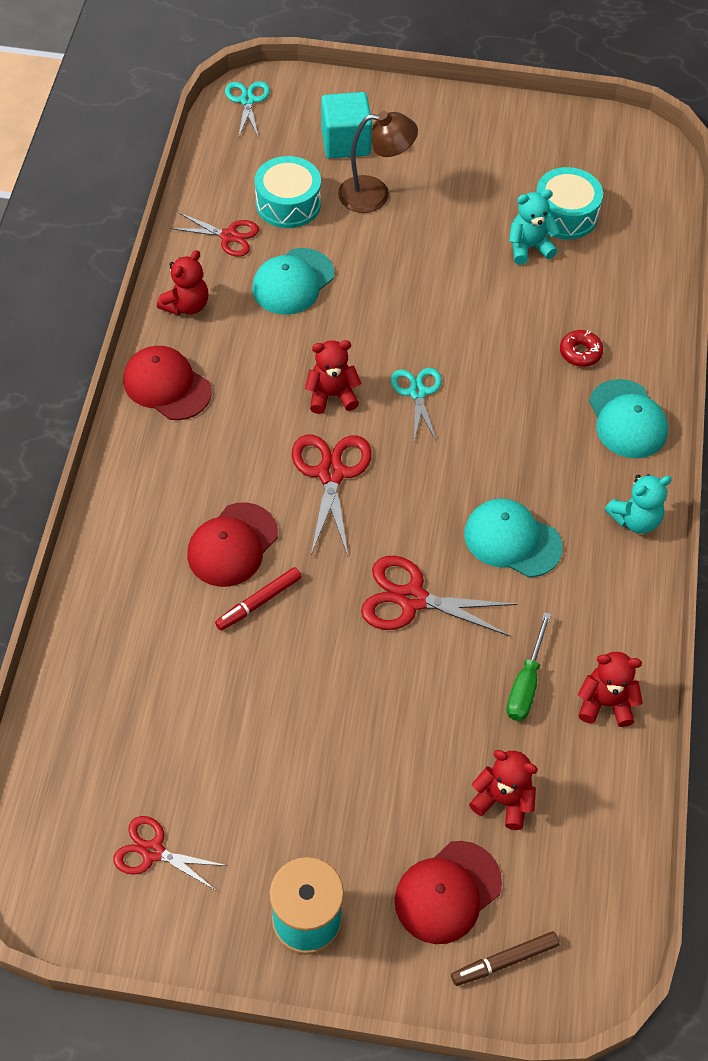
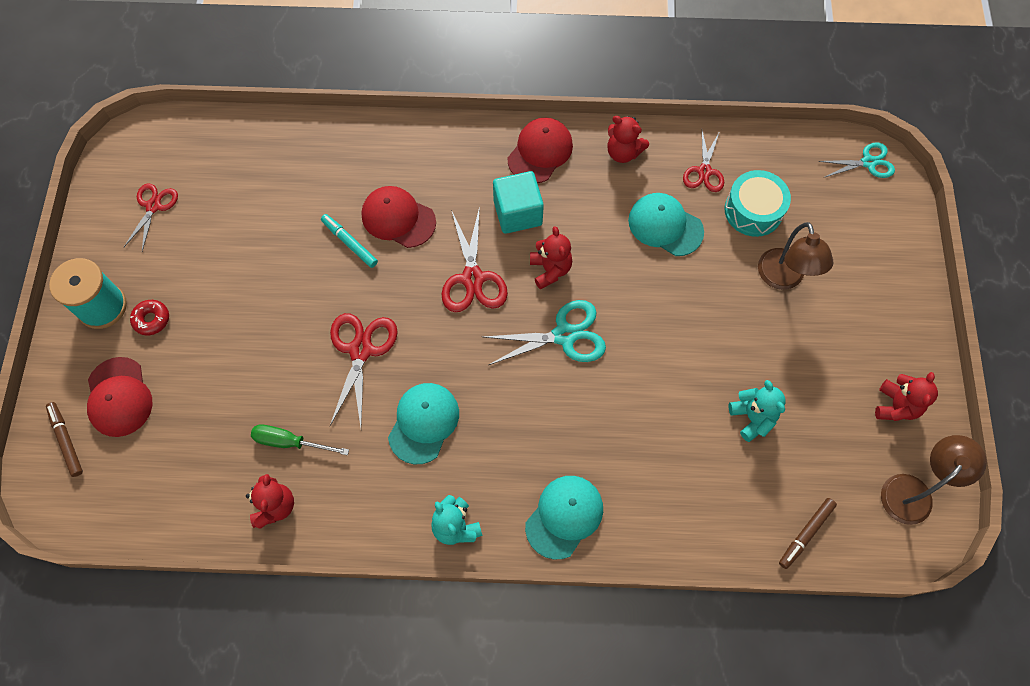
camera: 85 degrees right, 10 degrees up
red marker [215,567,302,631] -> turquoise marker [321,214,378,268]
red scissors [292,435,372,556] -> red scissors turned 90 degrees clockwise [442,206,508,312]
turquoise cube [321,92,372,159] -> turquoise cube moved to [493,171,544,234]
turquoise scissors [391,368,442,442] -> turquoise scissors [484,300,606,365], size x1.52
red cap [395,841,502,944] -> red cap turned 150 degrees counterclockwise [87,357,152,437]
red teddy bear [469,750,538,830] -> red teddy bear moved to [875,372,938,421]
turquoise drum [536,167,603,240] -> none
red donut [560,330,603,367] -> red donut moved to [130,300,169,335]
turquoise cap [589,379,668,458] -> turquoise cap turned 150 degrees clockwise [525,476,603,559]
none -> brown marker [779,498,837,569]
none -> brown lamp [881,435,987,525]

